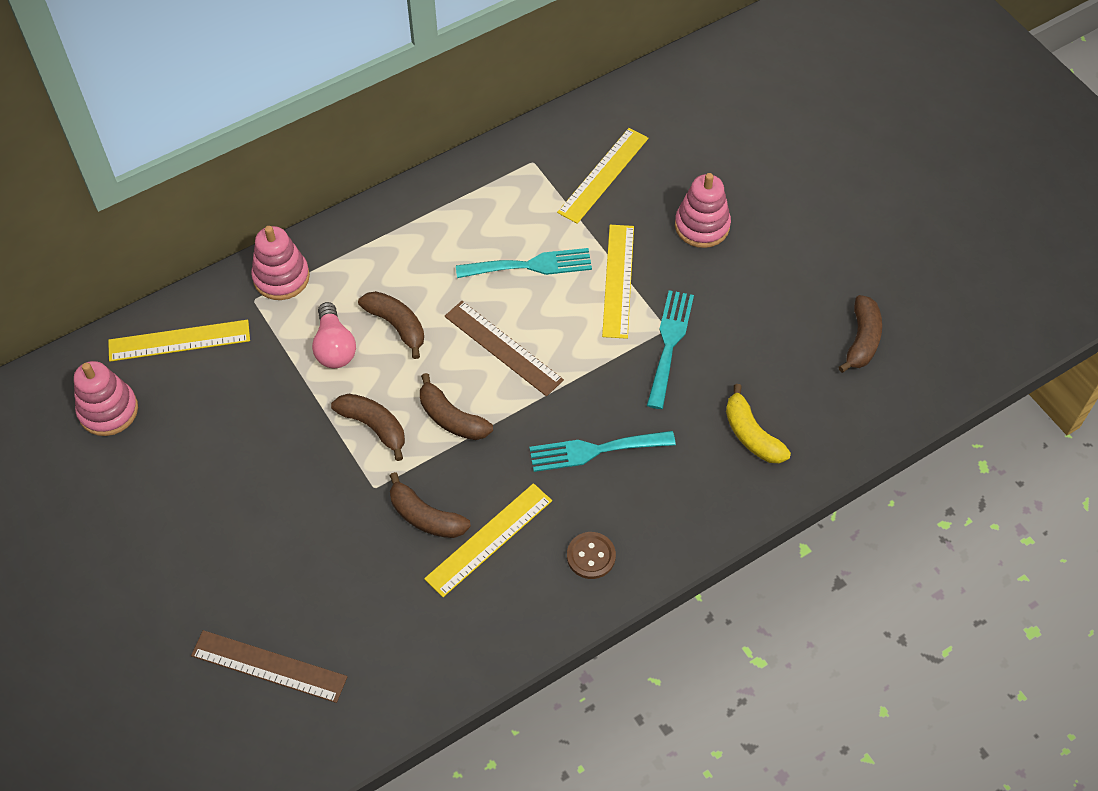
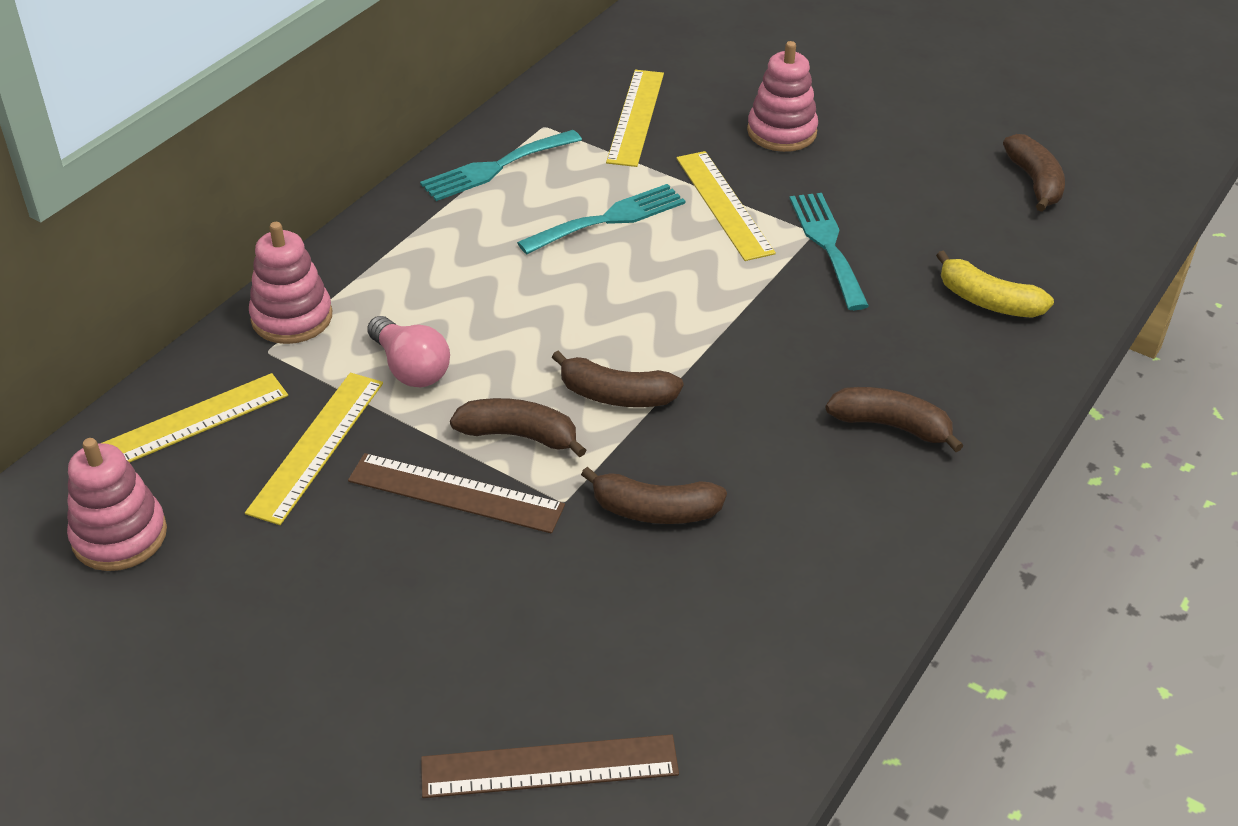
camera: 25 degrees left, 15 degrees down
brown banana [358,291,424,359] -> brown banana moved to [826,387,963,452]
yellow ruler [424,483,552,597] -> yellow ruler moved to [245,373,383,525]
brown ruler [445,301,564,396] -> brown ruler moved to [348,453,565,534]
turquoise fork [529,431,676,472] -> turquoise fork moved to [420,130,582,201]
brown button [567,532,616,579] -> none

